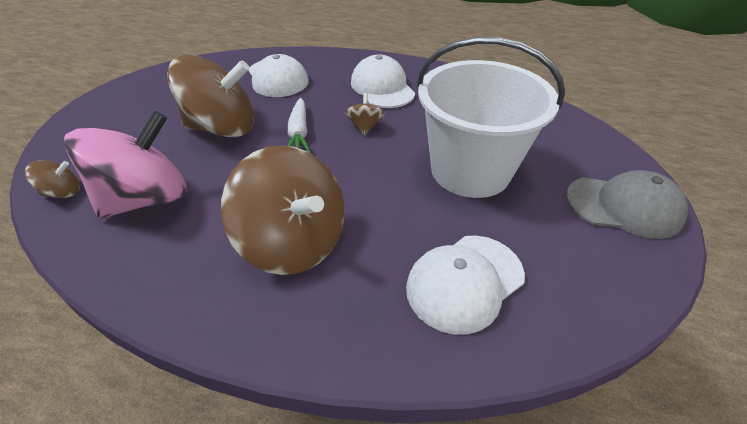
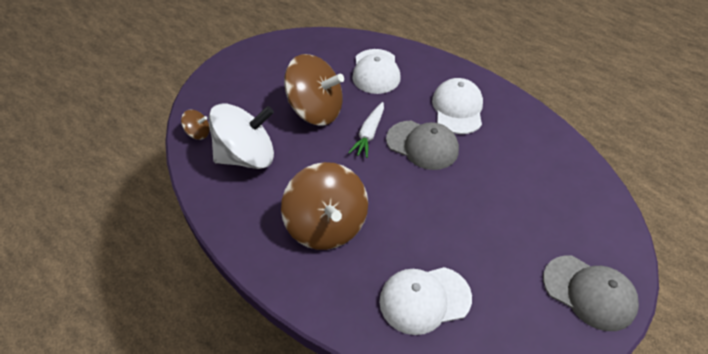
camera: 25 degrees right, 5 degrees up
pink spinning top [64,111,187,218] -> white spinning top [208,103,274,169]
brown spinning top [345,93,385,135] -> grey cap [386,121,459,170]
white bucket [417,37,565,198] -> none

